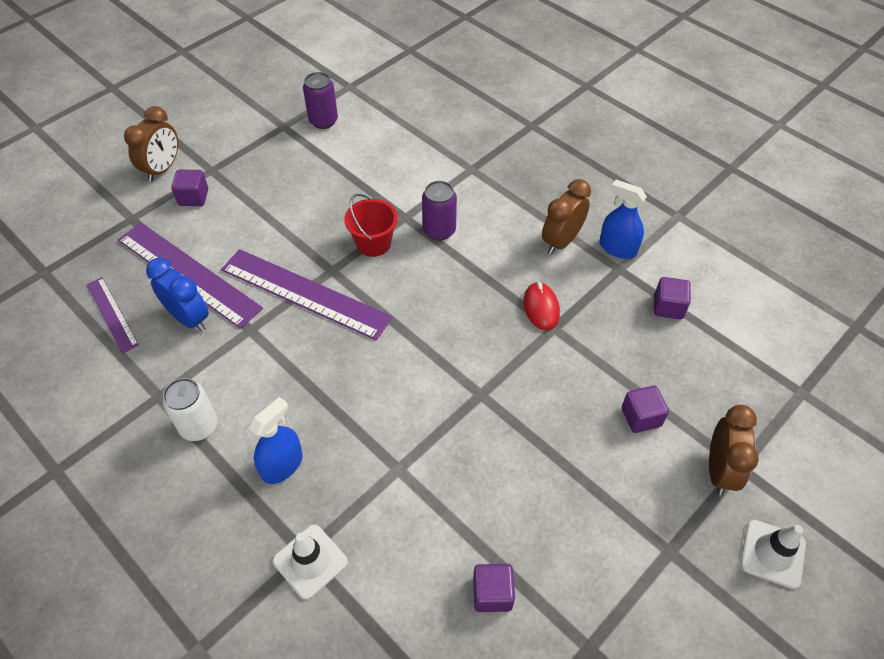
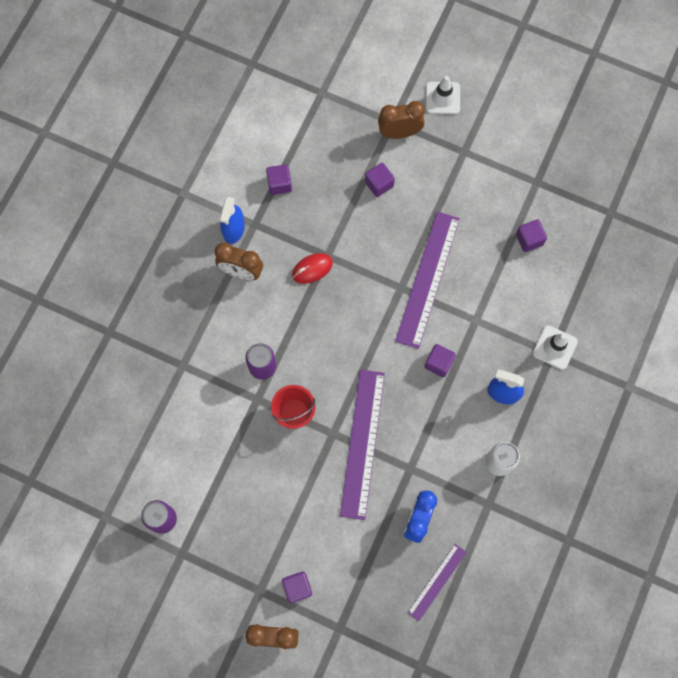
camera: 110 degrees left, 20 degrees up
purple ruler [118,223,263,329] -> purple ruler moved to [395,211,460,349]
none -> purple cube [424,344,456,377]

